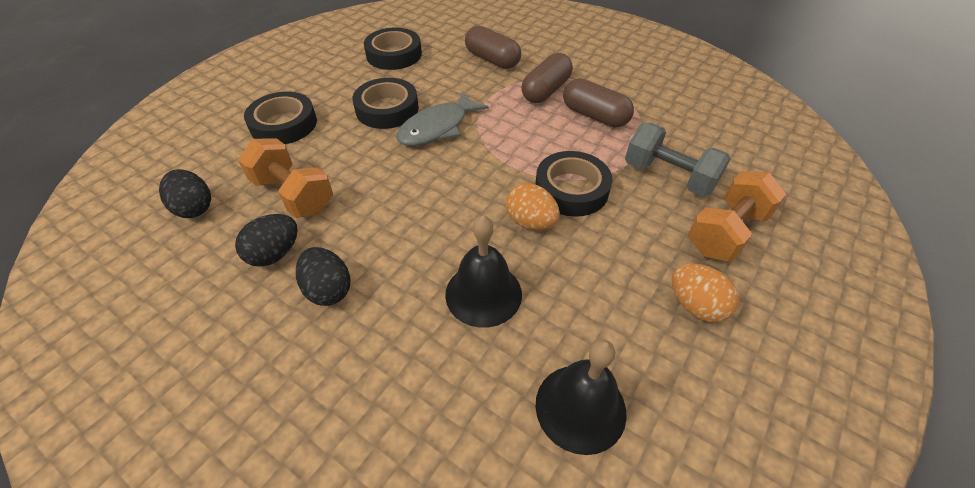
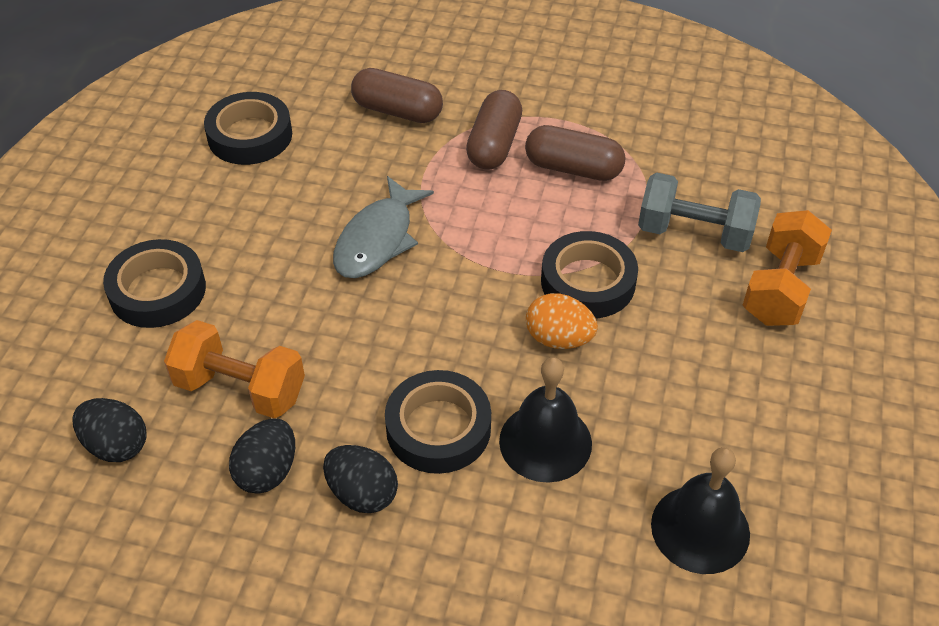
camera: 20 degrees left, 0 degrees up
black tape [352,78,419,129] -> black tape moved to [385,370,491,474]
orange egg [672,263,739,322] -> none

